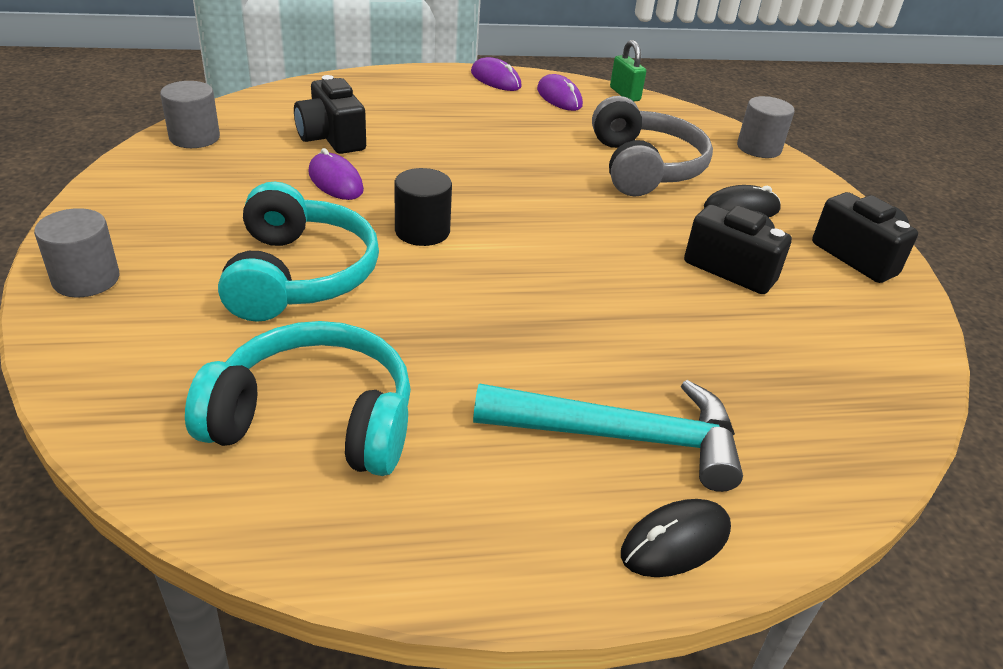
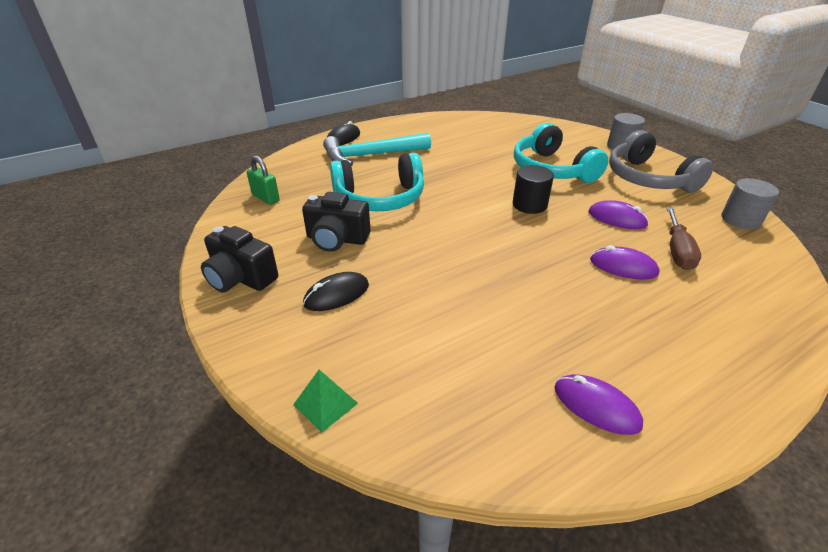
camera: 160 degrees right, 0 degrees up
turquoise headphones [185,321,411,476] -> turquoise headphones moved to [330,153,424,212]
black camera [294,75,366,154] -> brown screwdriver [667,207,701,270]
purple mouse [471,57,522,91] -> purple mouse moved to [590,246,660,280]
grey headphones [592,96,713,197] -> grey headphones moved to [609,130,714,193]
green padlock [610,40,646,102] -> green padlock moved to [247,156,280,205]
grey cylinder [737,96,795,158] -> green pyramid [293,370,358,433]

